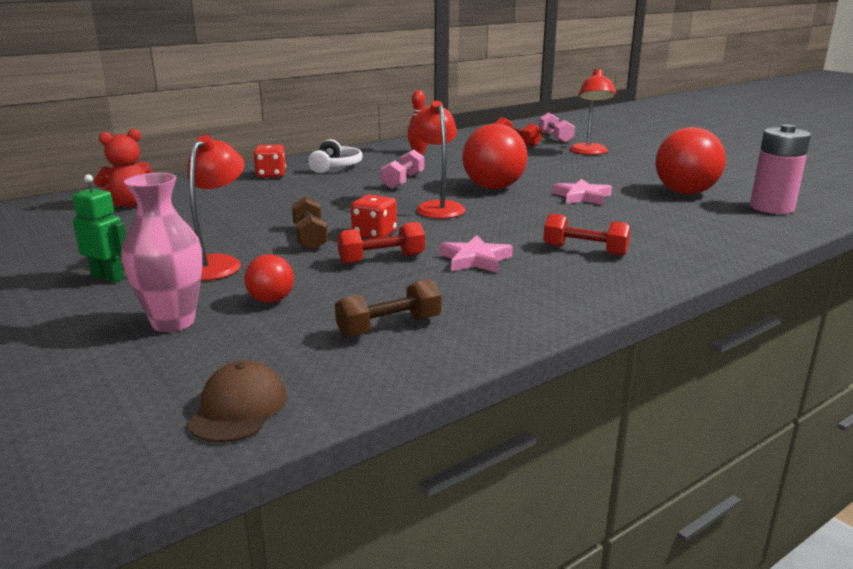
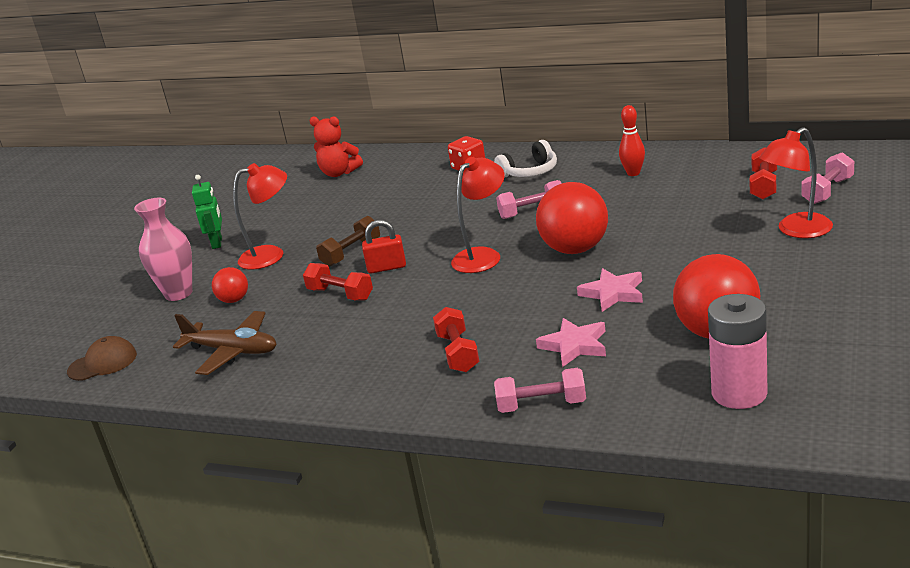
camera: 60 degrees right, 5 degrees up
brown dumbbell [335,279,441,338] -> brown plane [173,311,276,375]
red dice [351,194,397,239] -> red padlock [362,220,406,273]
pink star [440,235,513,273] -> pink star moved to [536,318,606,367]
none -> pink dumbbell [494,368,586,413]

